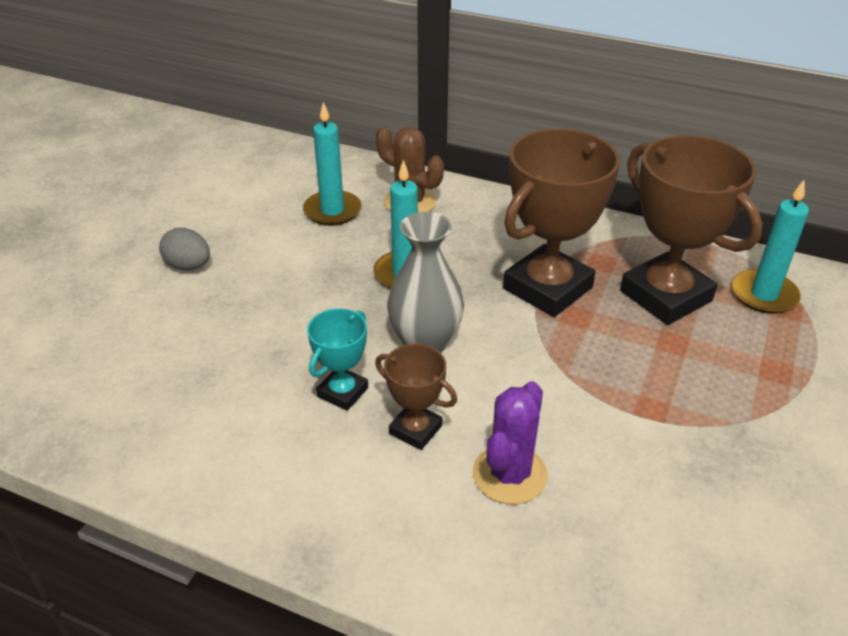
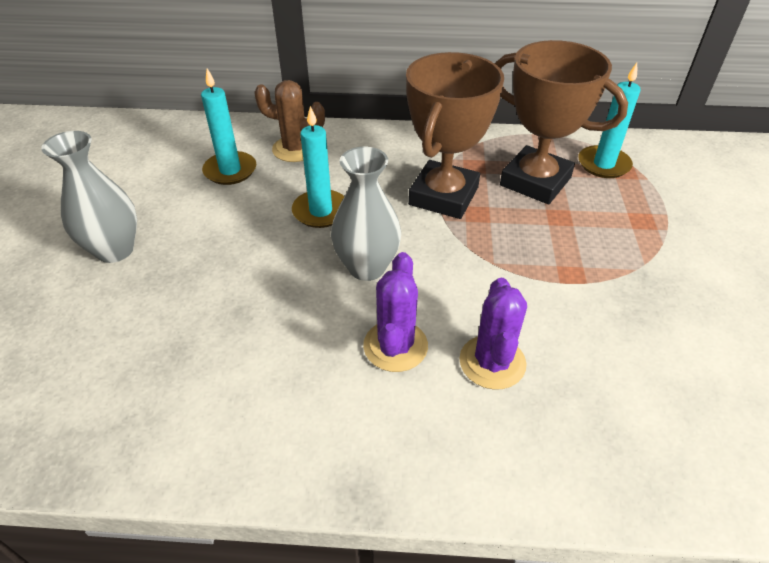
camera: 20 degrees left, 5 degrees up
grey egg [159,228,210,270] -> grey vase [41,131,137,263]
turquoise trophy [307,309,368,411] -> none
brown trophy [375,344,457,450] -> purple cactus [363,252,428,372]

